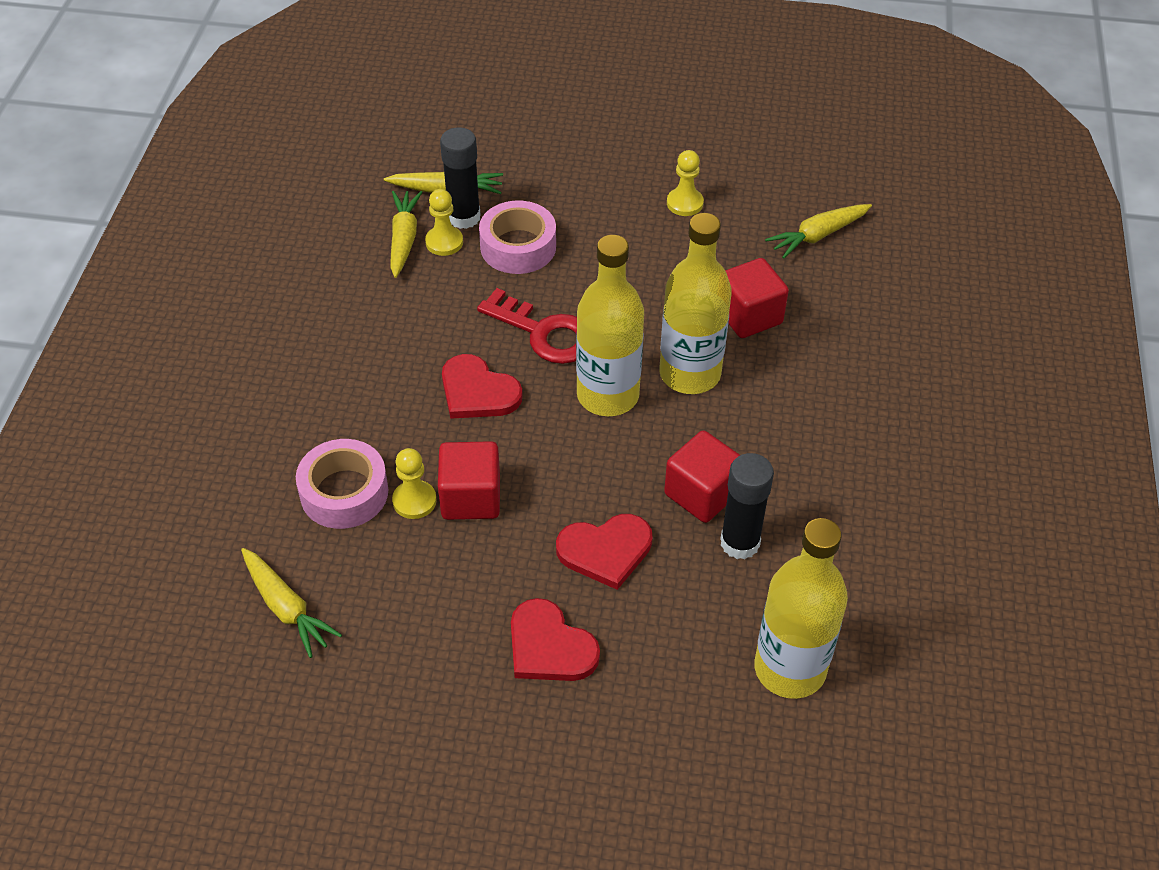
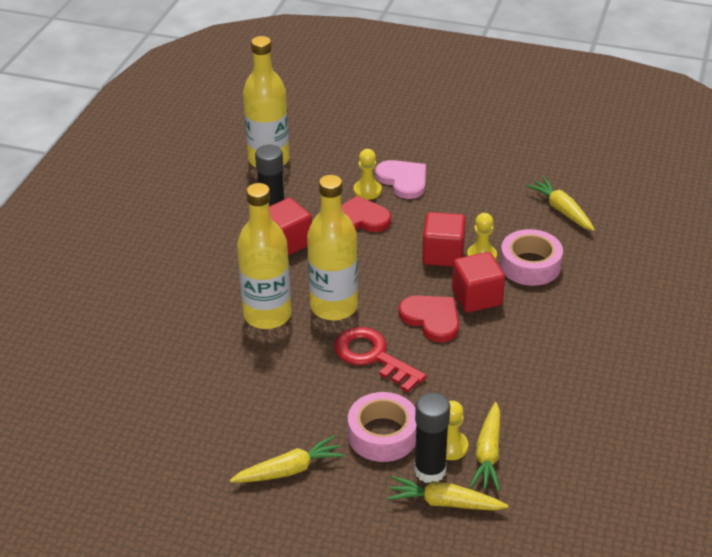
camera: 170 degrees left, 10 degrees down
red heart [511,598,600,681] -> pink heart [375,160,426,199]
yellow pawn [667,150,704,216] -> yellow pawn moved to [354,149,382,200]
red cube [725,258,789,338] -> red cube moved to [452,252,505,313]
yellow carrot [765,204,872,259] -> yellow carrot moved to [230,435,345,483]

